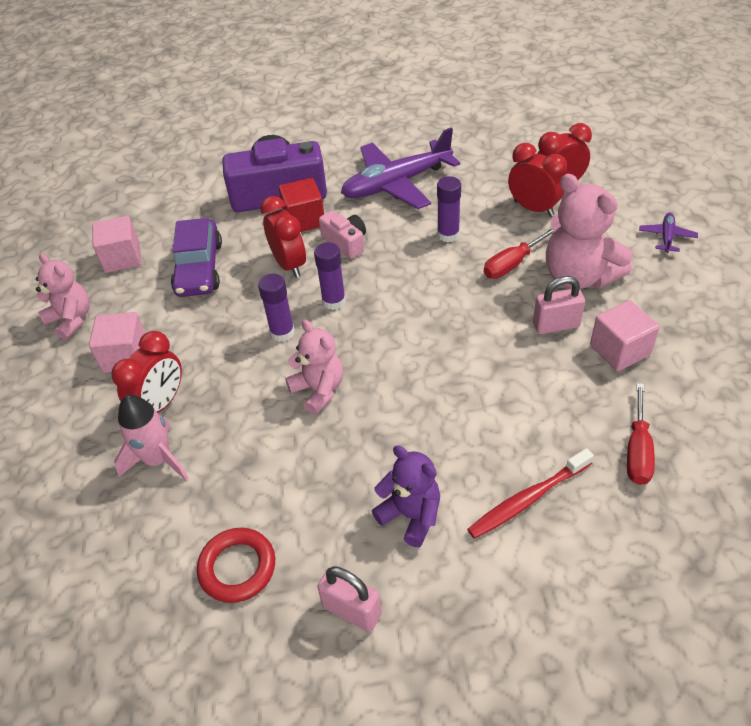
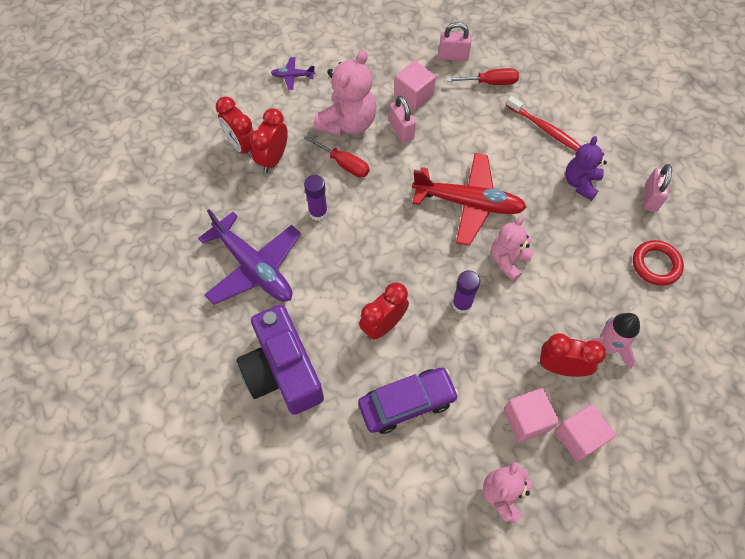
camera: 110 degrees left, 15 degrees up
pink cube [92,216,142,273] -> pink cube moved to [555,404,616,462]
red cube [278,178,324,232] -> none
purple glue stick [314,242,346,310] -> none
pink camera [319,211,366,259] -> none
none -> red plane [412,153,527,246]
none -> pink padlock [438,22,472,62]

